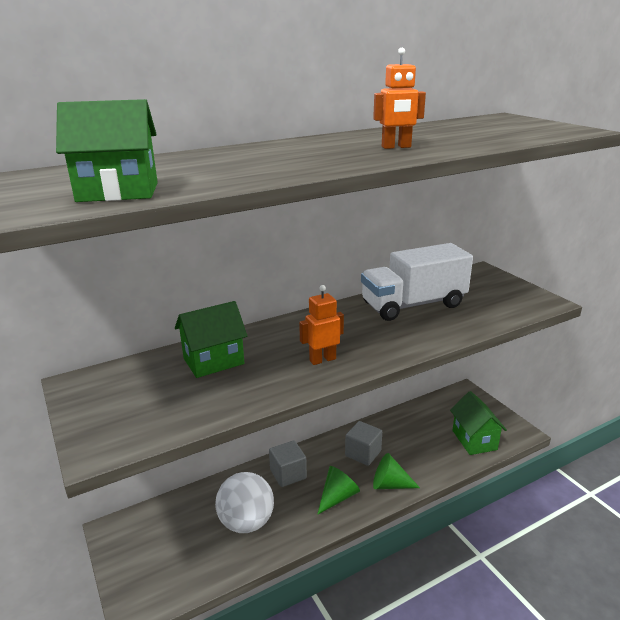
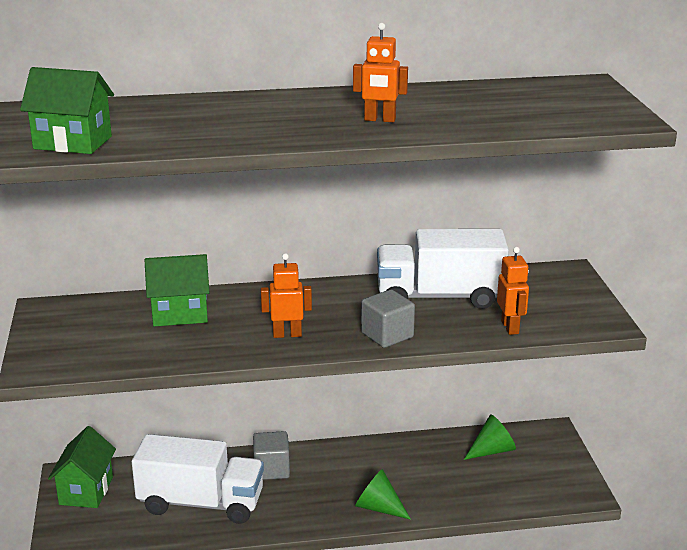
camera: 20 degrees right, 0 degrees up
white ball [215,472,274,533] -> white truck [132,434,264,524]
green cone [317,466,360,515] -> green cone moved to [464,414,516,460]
grey cube [345,421,382,466] -> grey cube moved to [361,289,415,348]
green house [450,391,507,455] -> green house moved to [48,426,116,508]
none -> orange robot [497,247,529,335]

